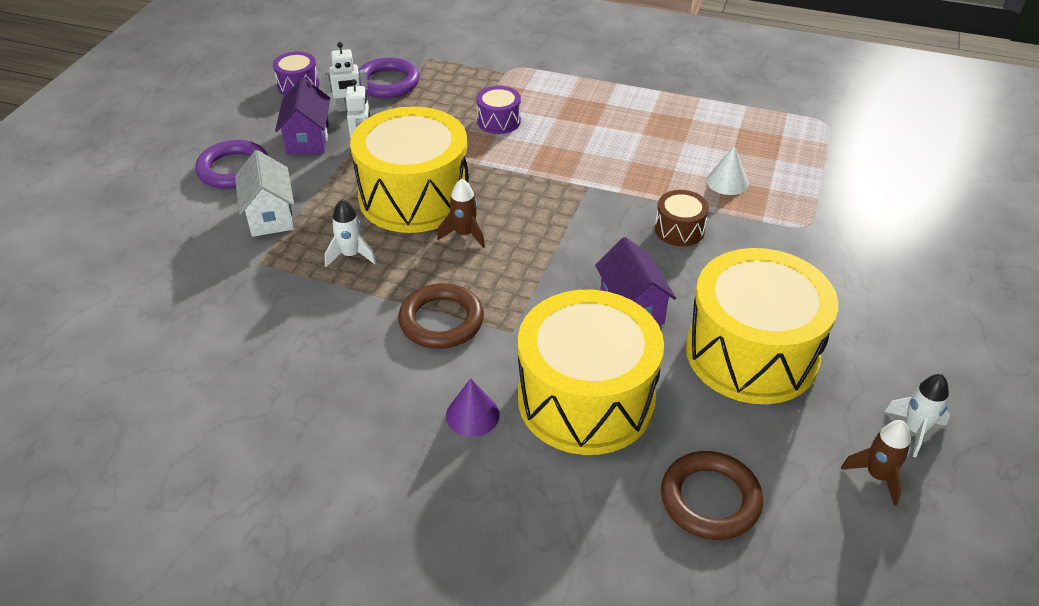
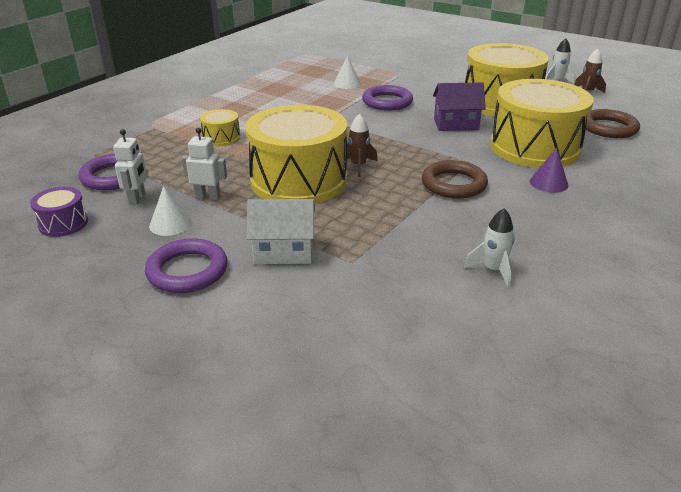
camera: 75 degrees left, 10 degrees down
purple house [275,77,330,155] -> white cone [149,186,192,236]
white rocket [325,199,376,267] -> white rocket moved to [464,208,515,288]
purple drum [476,86,521,134] -> yellow drum [200,109,240,146]
brown drum [655,190,709,247] -> purple ring [362,85,413,111]

